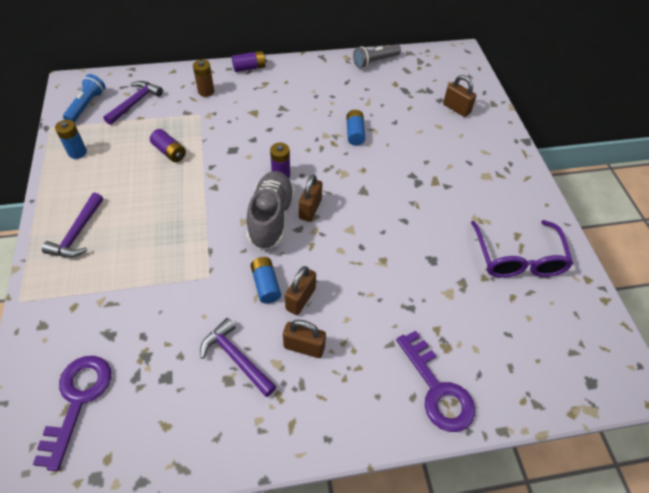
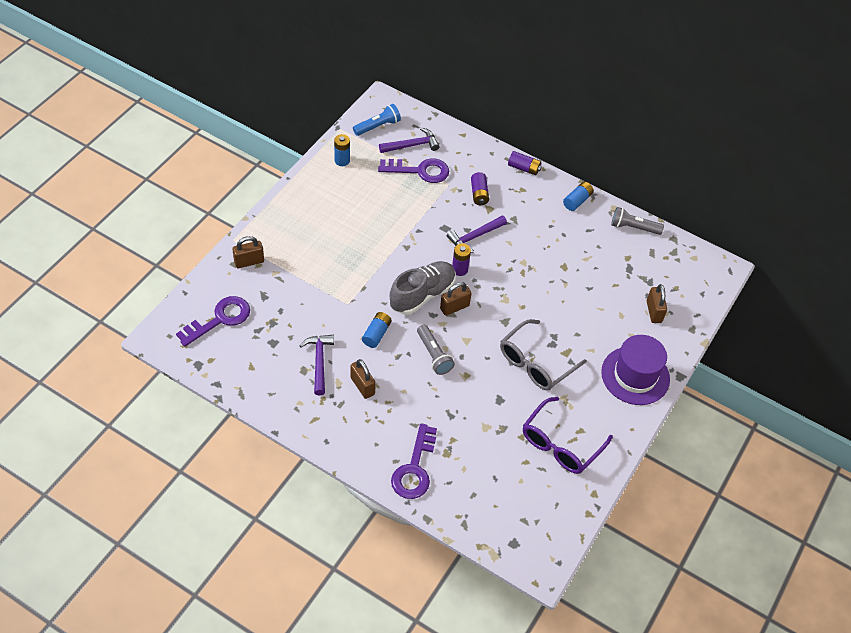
camera: 40 degrees right, 0 degrees up
purple hammer [42,193,103,257] -> purple hammer moved to [447,215,507,253]
purple battery [150,129,186,162] -> purple battery moved to [471,172,489,205]
brown battery [193,60,214,97] -> none
brown padlock [285,266,316,315] -> brown padlock moved to [232,236,264,268]
blue battery [346,110,365,146] -> blue battery moved to [563,182,594,211]
none -> purple key [378,158,449,183]
none -> grey flashlight [417,325,455,375]
none -> grey glasses [500,319,587,391]
none -> purple hat [601,335,670,405]

